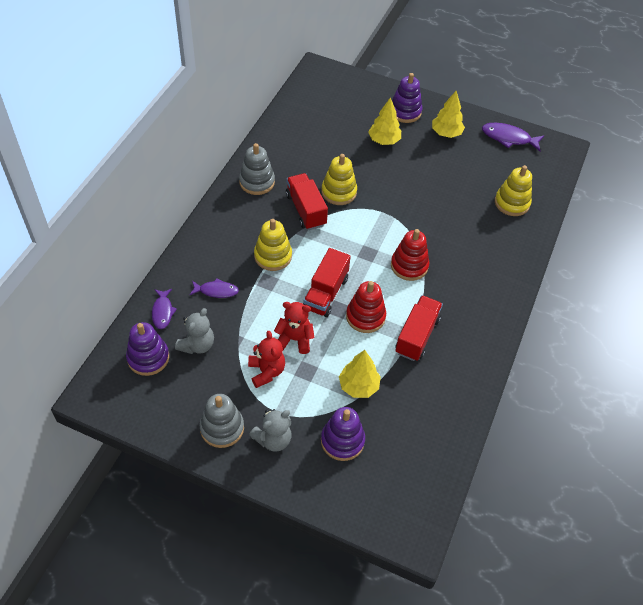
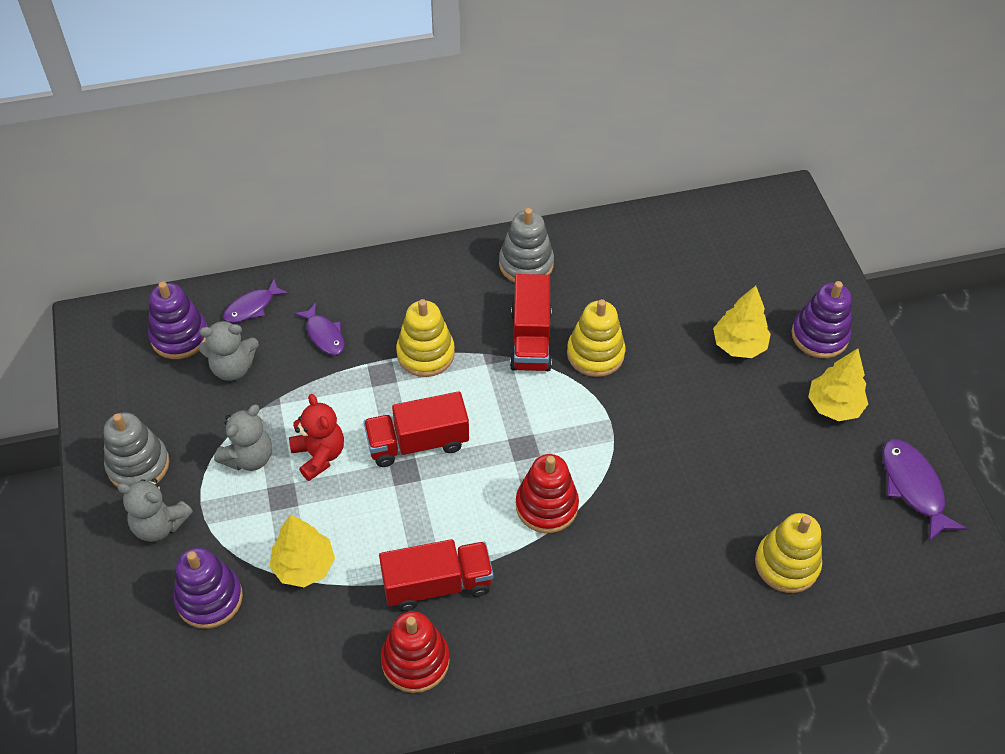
camera: 55 degrees right, 0 degrees up
red teddy bear [248,331,285,388] -> grey teddy bear [214,405,272,471]
red truck [286,173,328,230] -> red truck turned 150 degrees clockwise [510,274,552,371]
red stacking toy [346,281,386,333] -> red stacking toy moved to [381,611,450,693]

